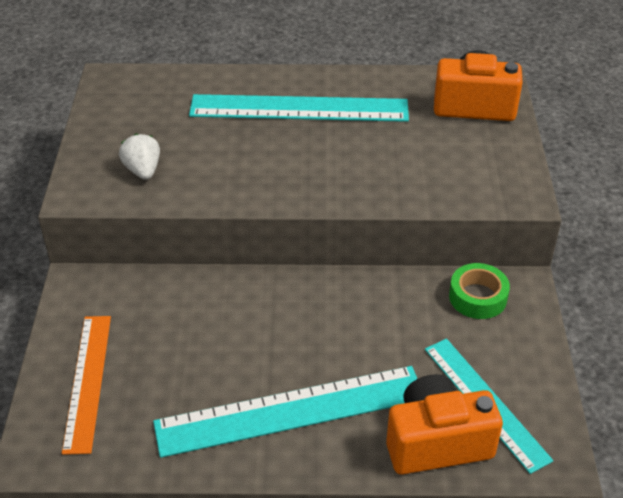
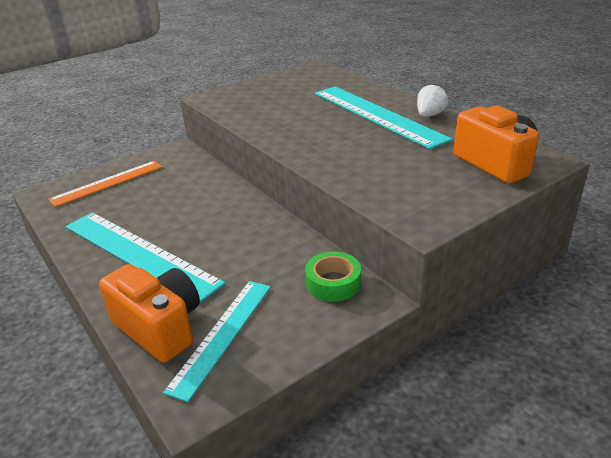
camera: 55 degrees right, 10 degrees down
white strawberry [119,133,160,180] -> white strawberry moved to [417,84,448,117]

